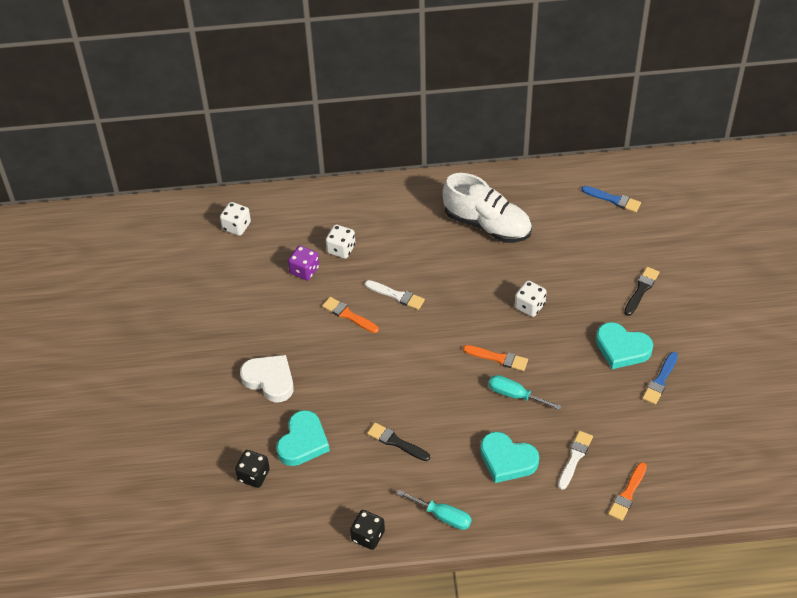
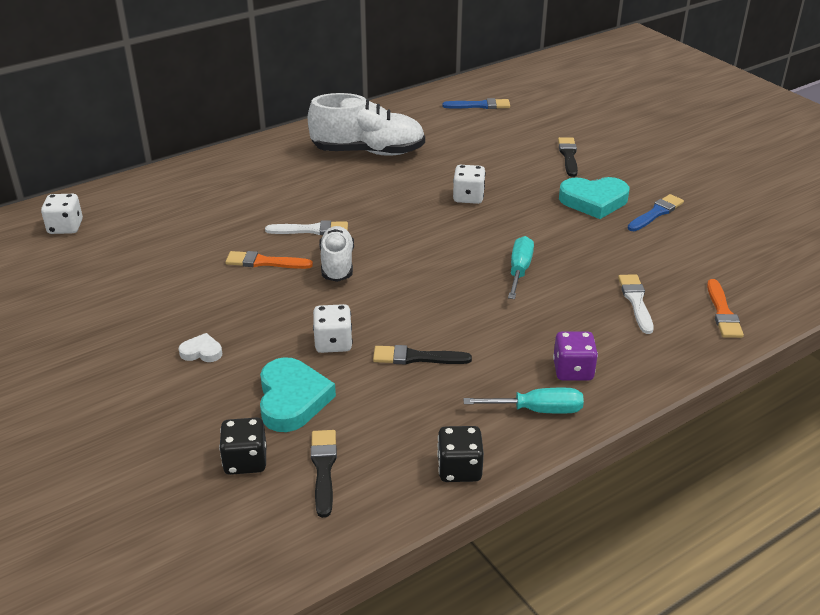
camera: 30 degrees left, 15 degrees down
white heart [240,355,294,402] -> white heart [179,333,222,362], size x0.50
purple dice [288,245,319,280] -> purple dice moved to [553,331,598,380]
white dice [326,224,355,259] -> white dice moved to [313,304,353,353]
orange brush [463,345,528,371] -> none
turquoise heart [480,432,539,483] -> none
turquoise screwdriver [489,375,562,410] -> turquoise screwdriver turned 105 degrees clockwise [508,236,534,299]
blue brush [642,352,678,405] -> blue brush turned 135 degrees counterclockwise [628,194,684,231]
none -> black brush [311,430,337,518]
none -> white shoe [319,226,354,282]

